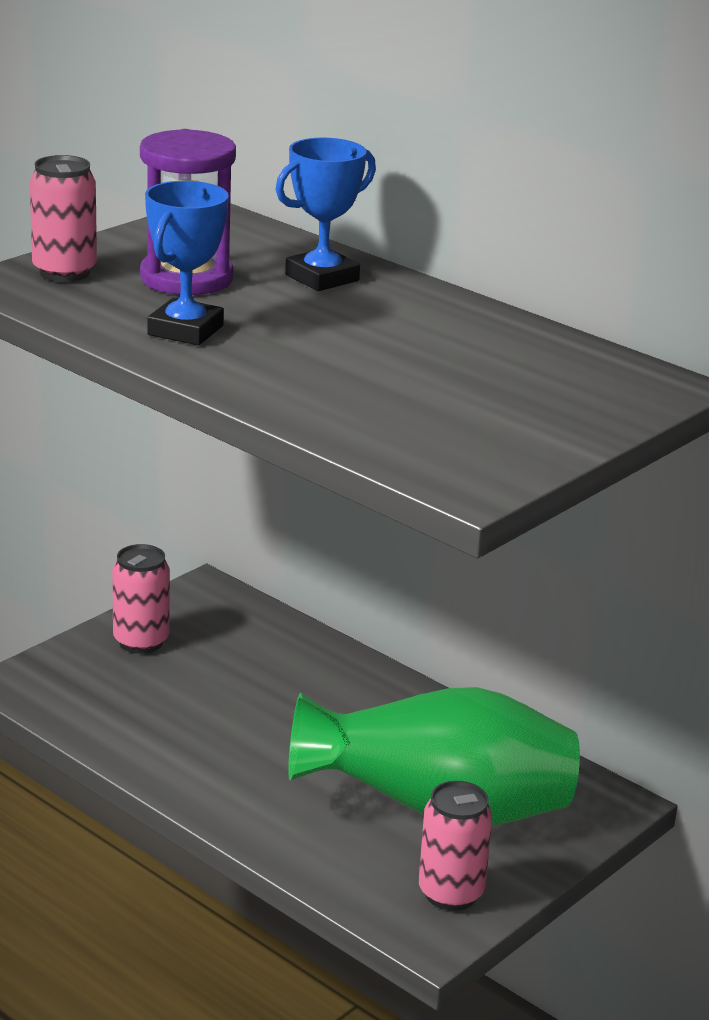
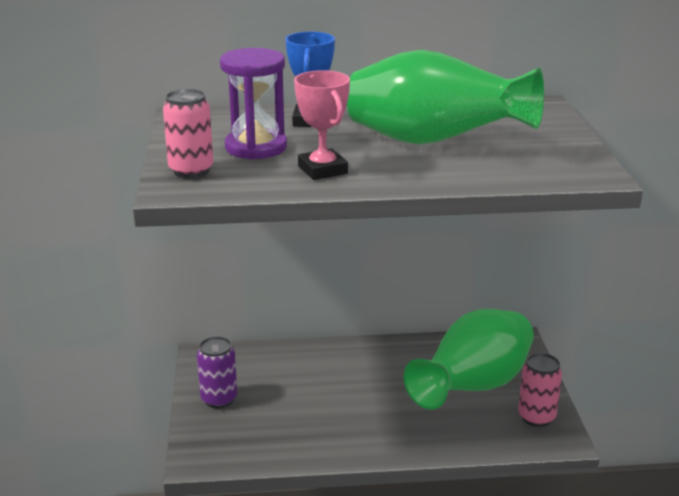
camera: 45 degrees left, 0 degrees up
pink can [112,544,170,654] -> purple can [197,336,237,409]
blue trophy [145,181,229,345] -> pink trophy [294,70,350,180]
none -> green vase [347,50,544,145]

